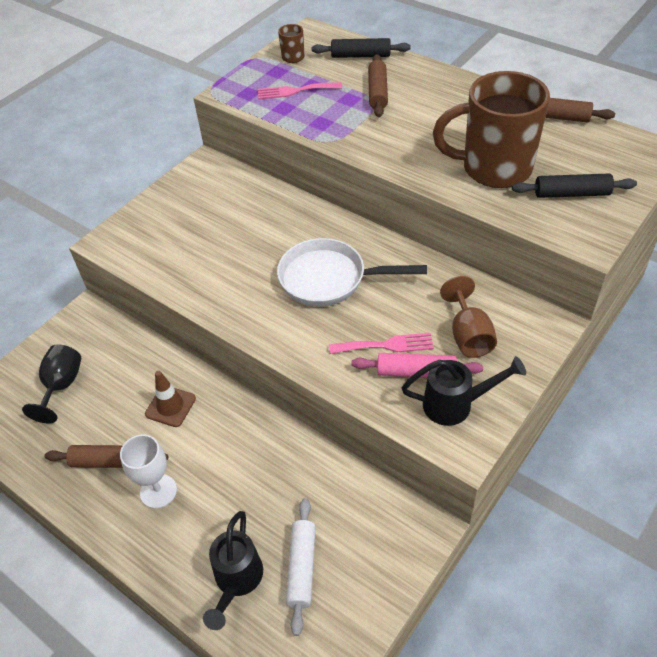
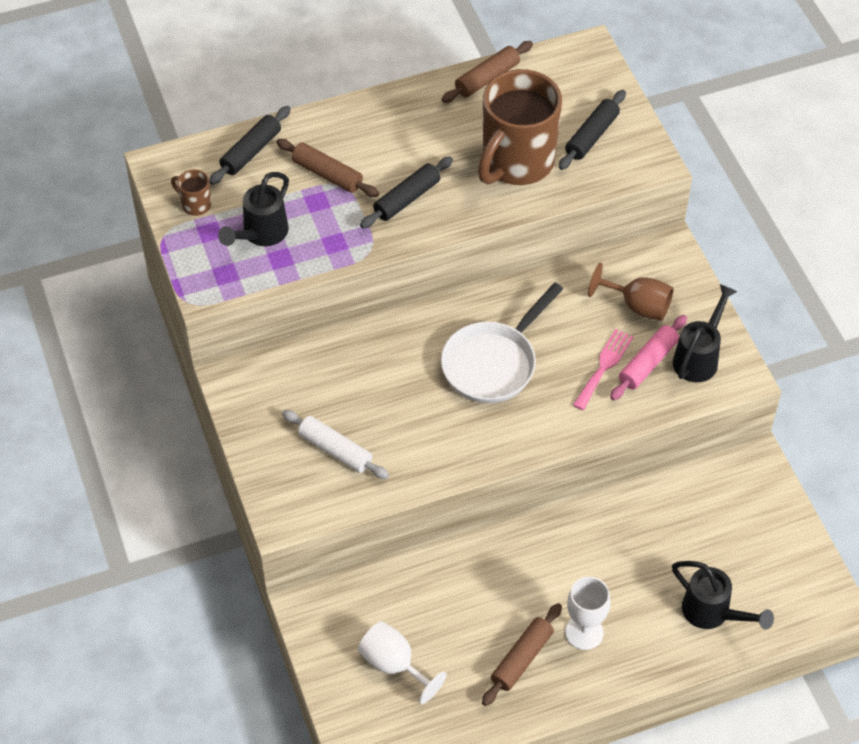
camera: 60 degrees left, 5 degrees up
black goblet [22,344,82,423] -> white goblet [358,621,447,704]
brown traffic cone [145,371,196,427] -> none
pink fork [258,82,342,99] -> black watering can [218,172,289,246]
white rolling pin [286,498,316,636] -> white rolling pin moved to [282,410,389,479]
none -> black rolling pin [360,156,453,228]

